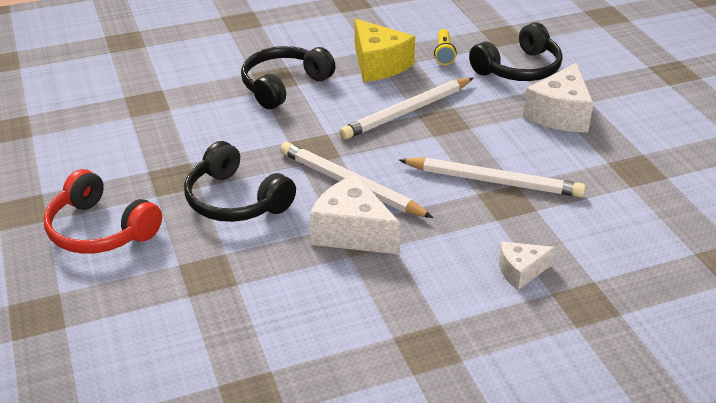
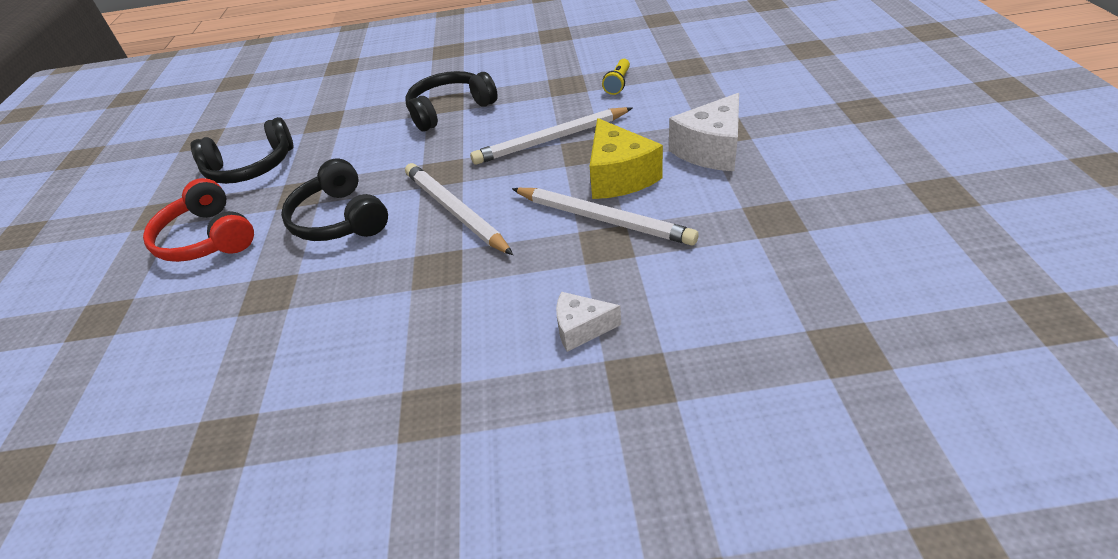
camera: 20 degrees right, 5 degrees up
white cheese [310,174,401,255] -> none
yellow cheese [355,19,415,82] -> yellow cheese moved to [590,118,663,199]
black headphones [469,22,563,81] -> black headphones moved to [191,117,293,184]

